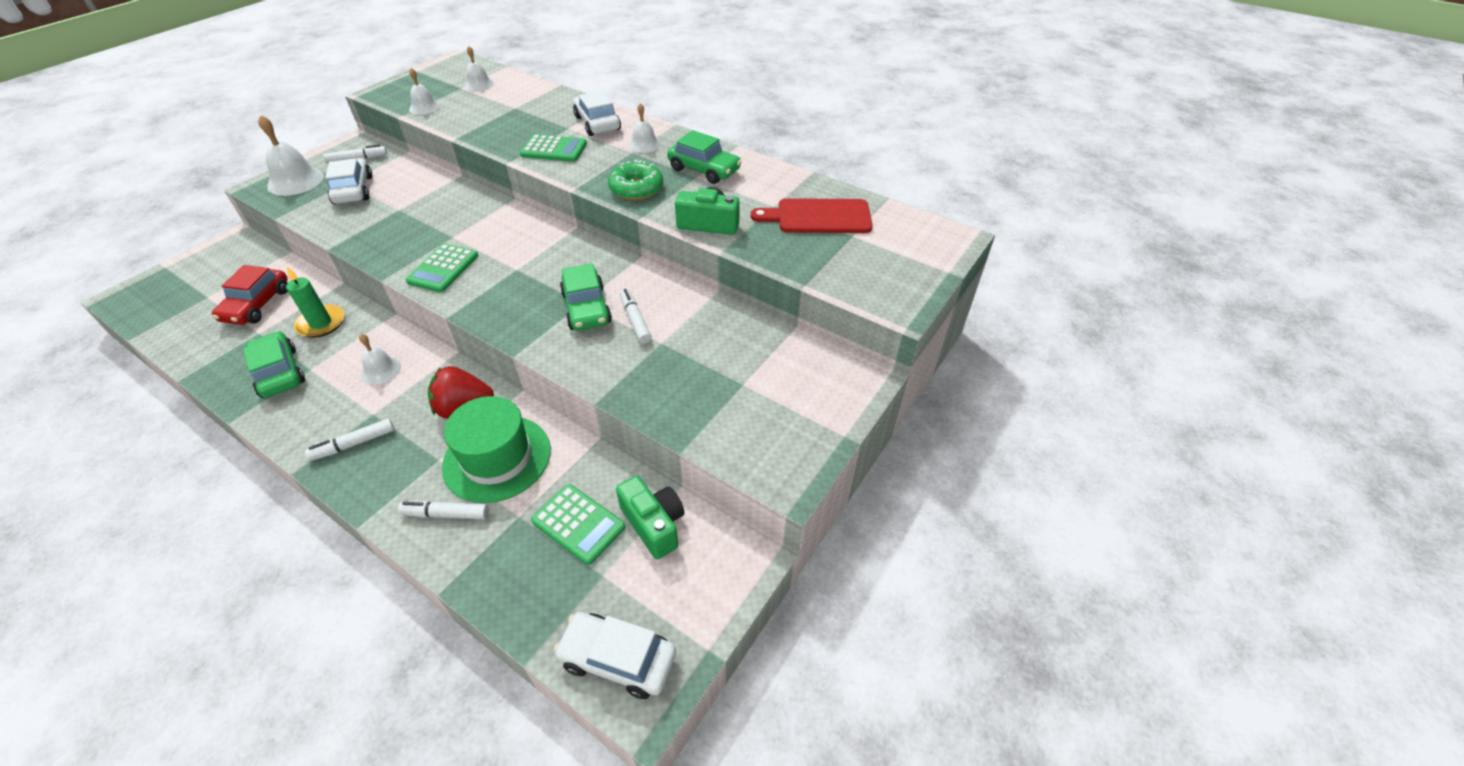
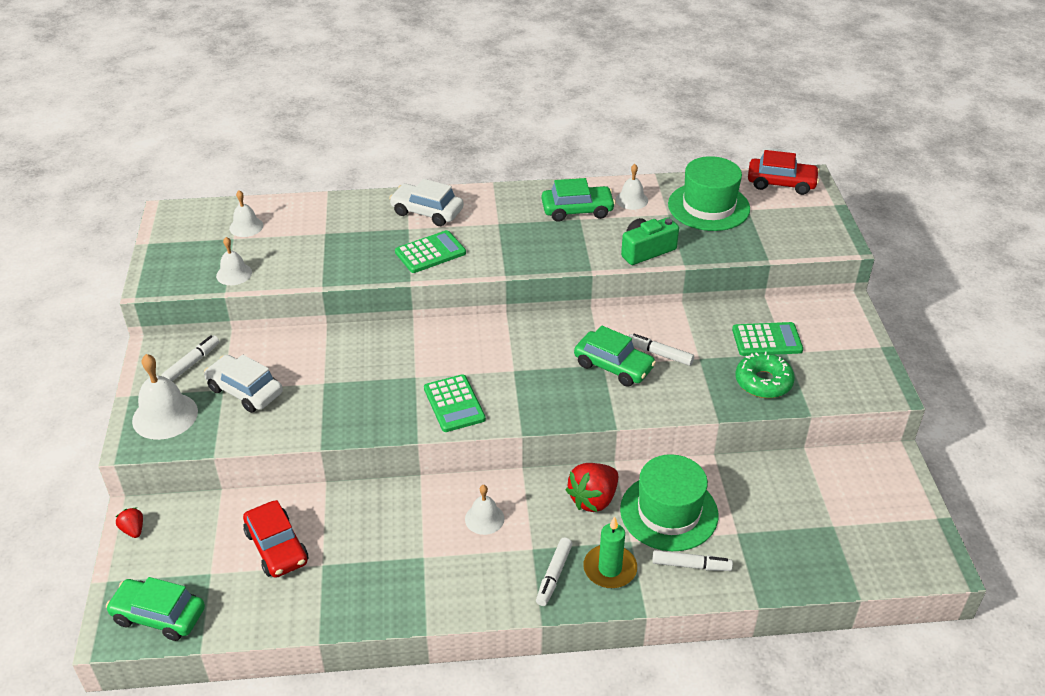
camera: 40 degrees left, 5 degrees down
green car [243,331,305,398] -> green car moved to [106,577,205,641]
green candle [286,267,344,338] -> green candle moved to [583,516,637,588]
white marker [398,501,489,519] -> white marker turned 135 degrees counterclockwise [652,550,733,571]
green calculator [531,484,626,565] -> green calculator moved to [732,322,803,356]
white car [554,612,676,699] -> none
green donut [608,160,663,200] -> green donut moved to [735,352,795,398]
green camera [616,475,684,559] -> none
white bell [628,103,661,153] -> white bell moved to [616,164,648,210]
red cutting board [751,198,873,233] -> green hat [668,156,750,231]
none -> red strawberry [116,508,143,538]
none -> red car [748,150,820,195]

